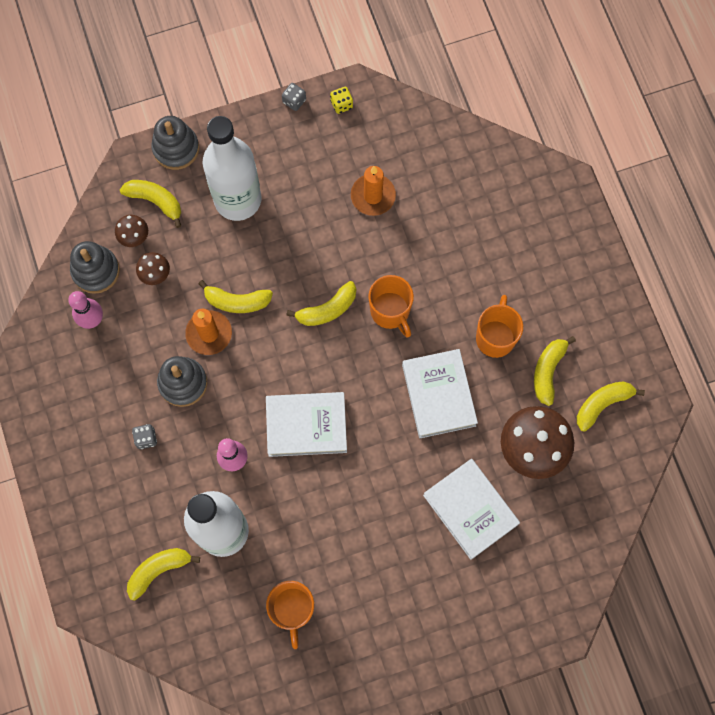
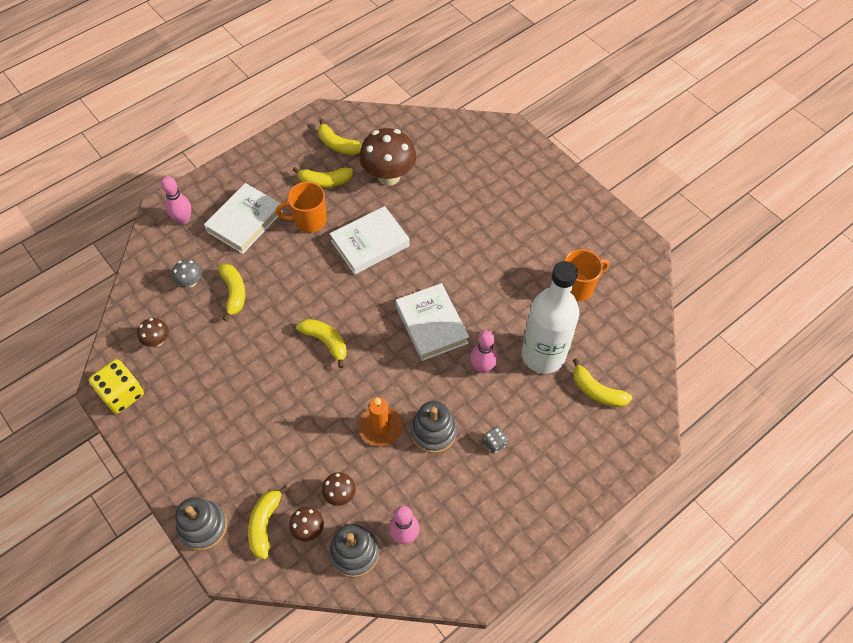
camera: 110 degrees left, 15 degrees down
yellow banana [198,280,273,313] -> yellow banana moved to [218,264,246,321]
white bottle [203,116,262,221] -> none
grey dice [282,83,306,111] -> none
yellow dice [330,87,353,114] -> yellow dice [89,359,144,414], size x1.98
orange candle [351,166,396,216] -> none
orange mug [368,275,414,338] -> none
white book [423,459,520,560] -> white book moved to [204,183,283,254]
none -> brown mushroom [137,318,169,347]
none -> pink bowling pin [161,176,191,225]
none -> grey mushroom [172,259,202,287]

